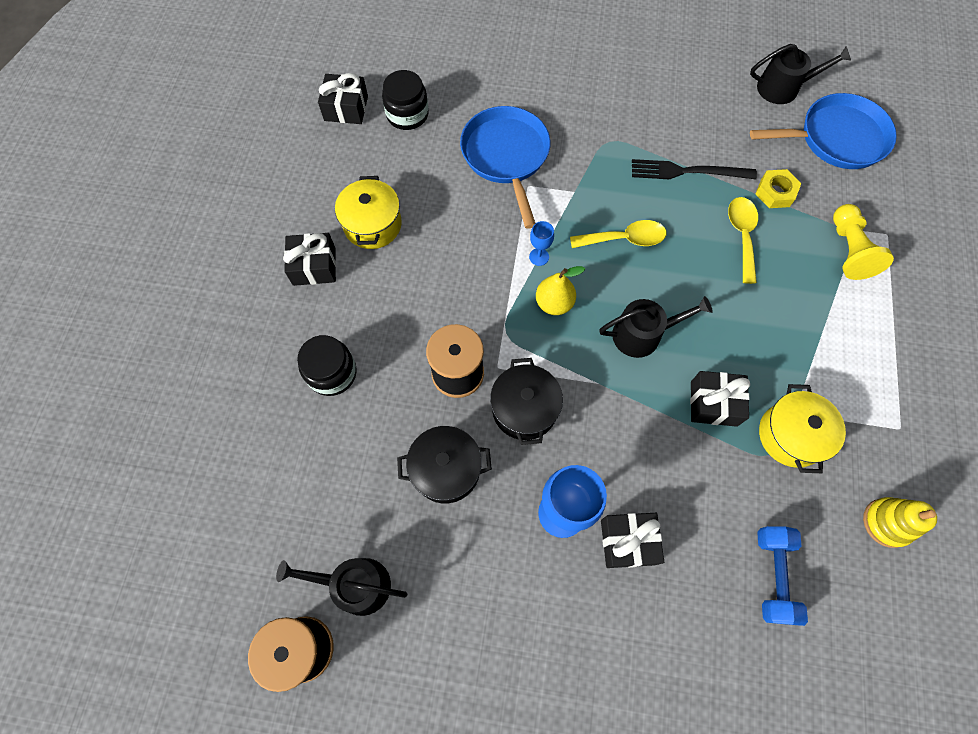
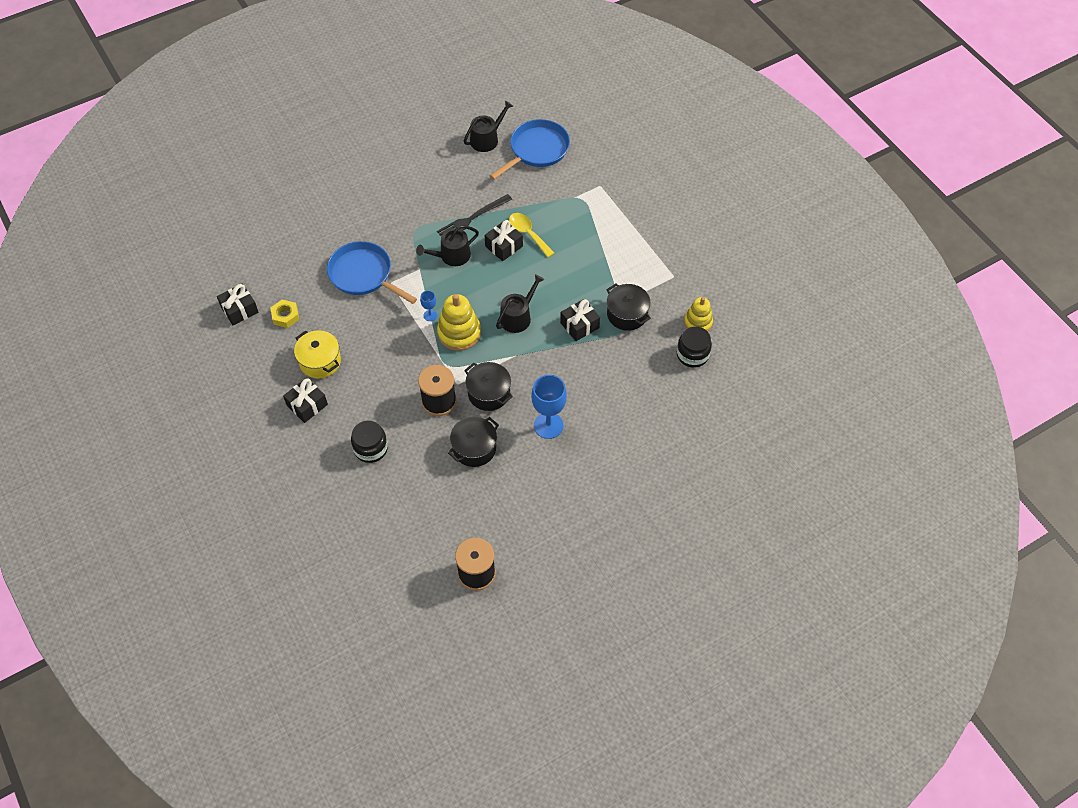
camera: 40 degrees left, 10 degrees down
black watering can [276,558,407,616] -> black watering can moved to [416,225,479,266]
black jar [382,70,429,130] -> black jar moved to [677,326,712,368]
yellow pear [536,266,585,315] -> yellow stacking toy [437,294,481,351]
yellow spoon [570,220,666,248] -> none
black gift [601,513,664,568] -> black gift moved to [485,220,523,261]
yellow nut [755,169,801,208] -> yellow nut moved to [271,299,299,328]
blue dumbbell [757,526,808,626] -> none
yellow pot [759,384,846,473] -> black pot [606,284,651,331]
yellow pawn [833,204,894,280] -> none

